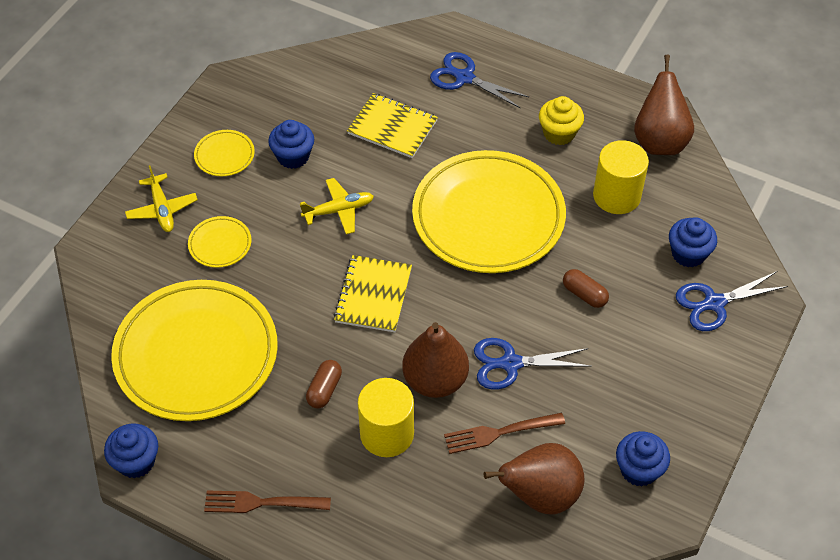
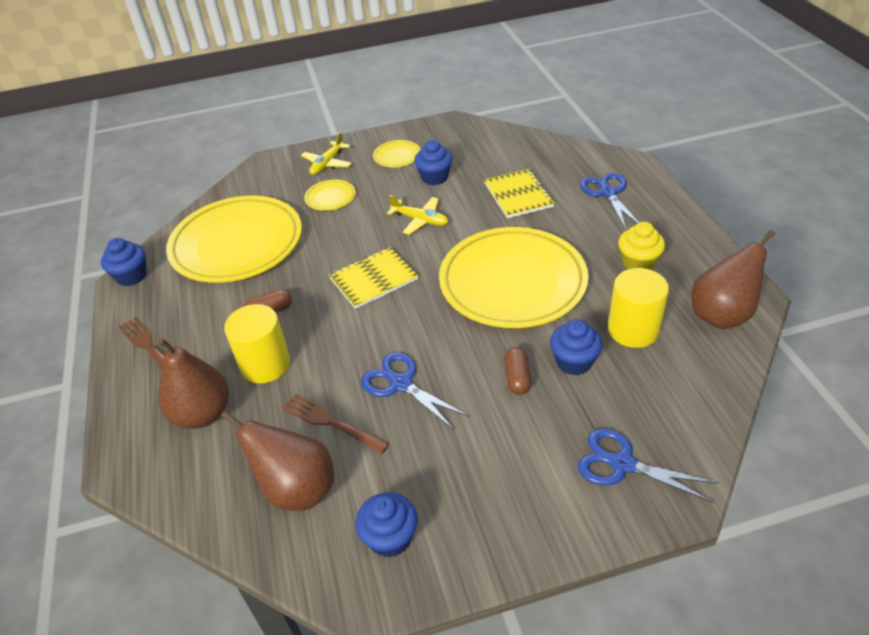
camera: 50 degrees right, 10 degrees down
brown pear [402,322,469,398] -> brown pear moved to [158,338,229,429]
blue cupcake [669,217,717,267] -> blue cupcake moved to [550,319,602,375]

